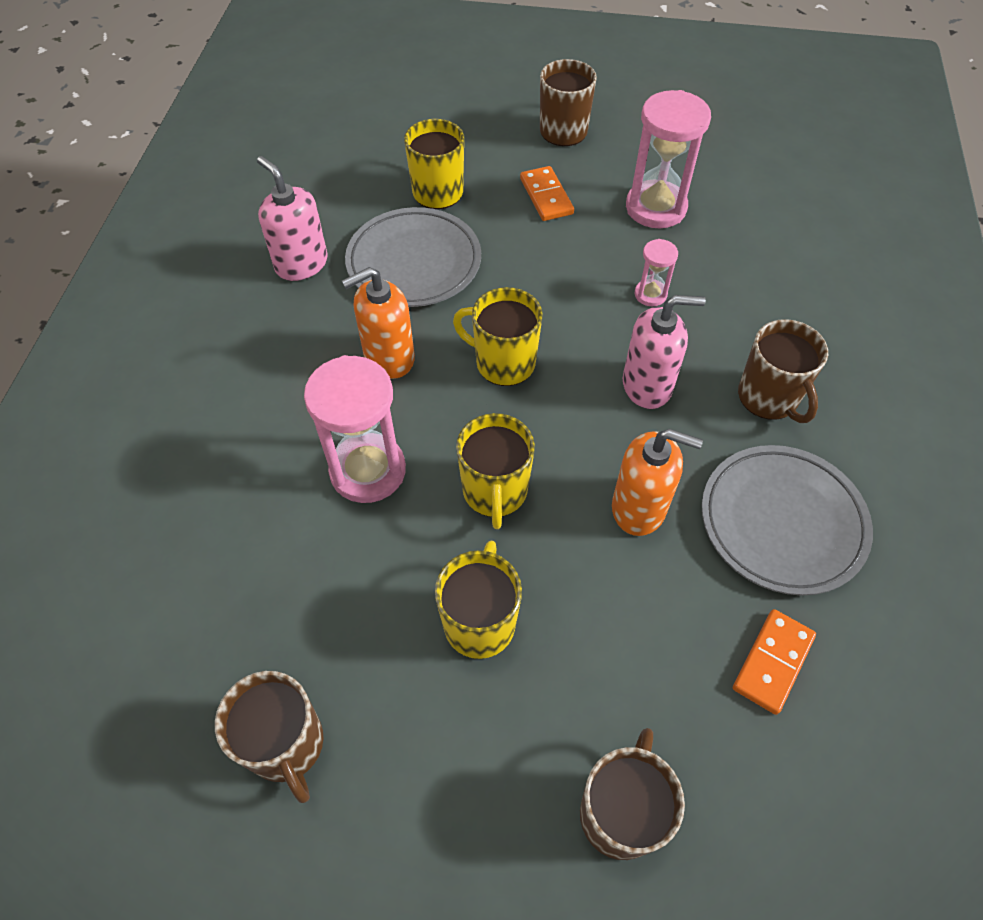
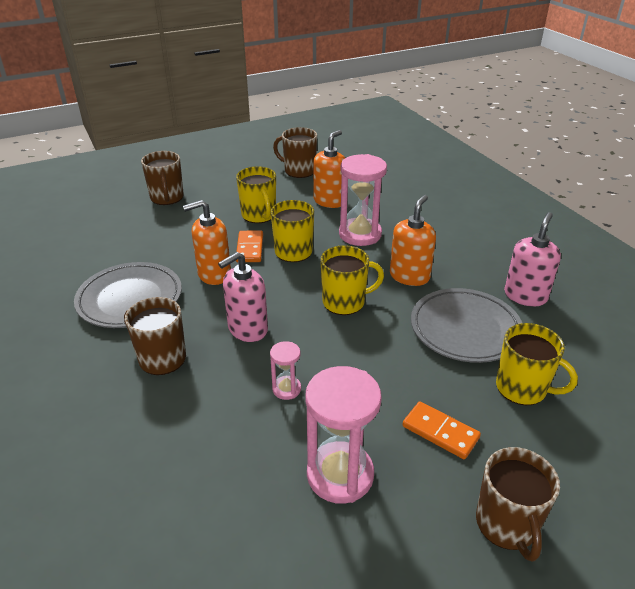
camera: 145 degrees right, 20 degrees down
pink soap dispenser [257,156,328,281] -> pink soap dispenser turned 75 degrees counterclockwise [504,212,561,307]
orange domino [733,609,816,715] -> orange domino moved to [236,230,263,262]
none -> orange soap dispenser [313,130,345,208]

